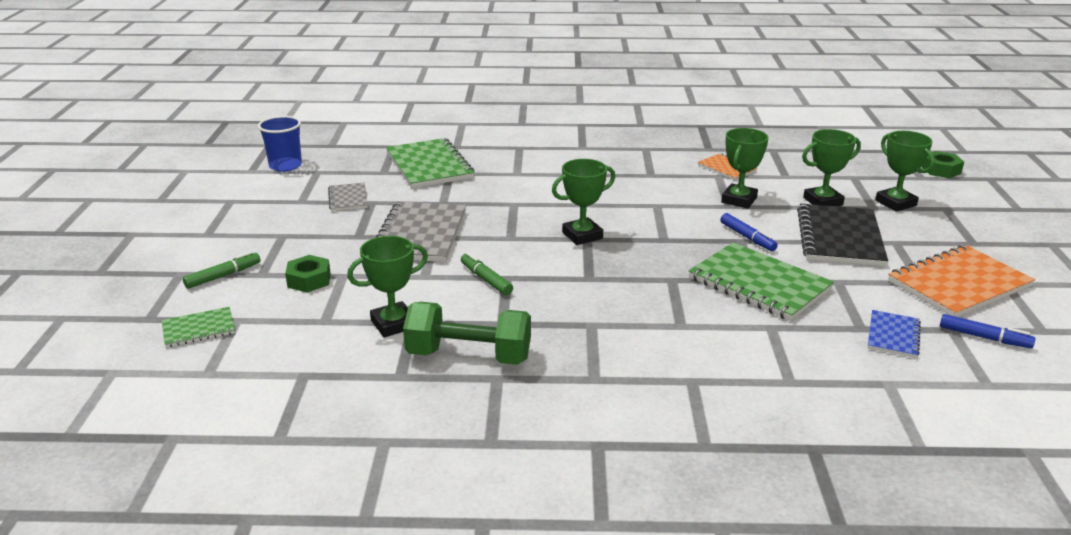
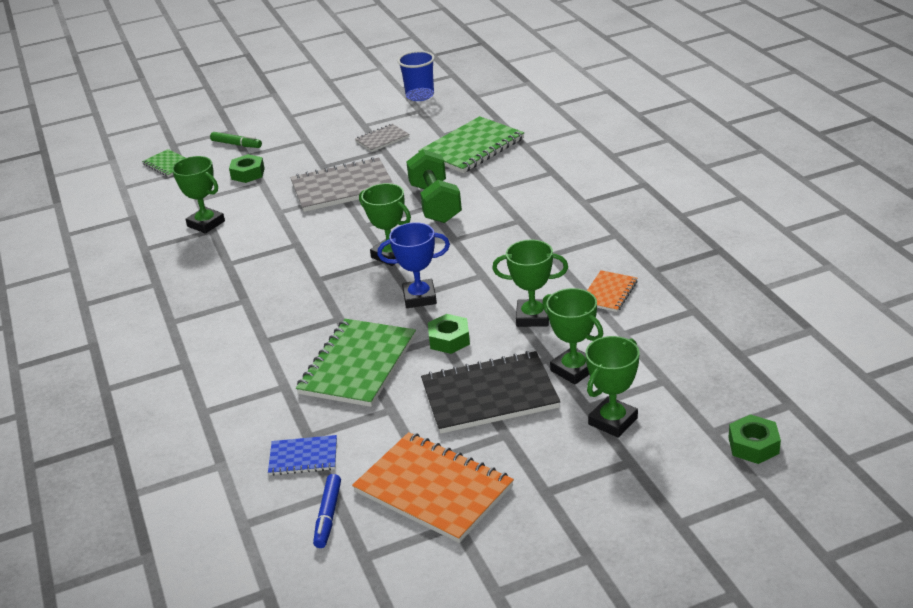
camera: 70 degrees right, 5 degrees up
green dumbbell [403,302,531,365] -> green dumbbell moved to [406,149,462,223]
green marker [461,252,513,295] -> none
blue marker [720,213,778,251] -> green nut [428,314,470,354]
none -> blue trophy [377,222,450,308]

